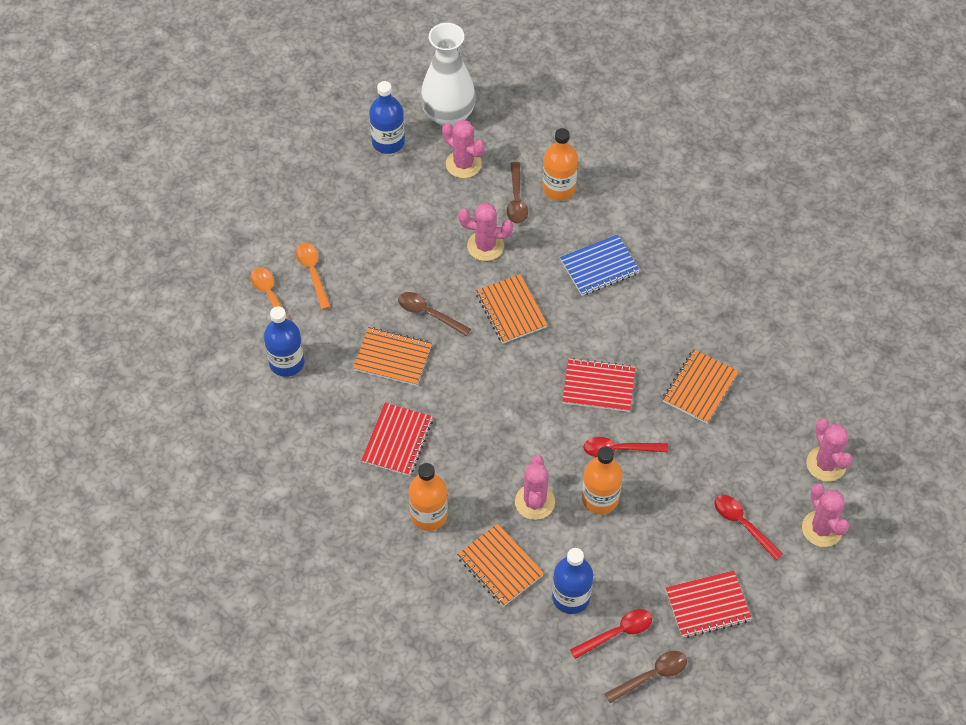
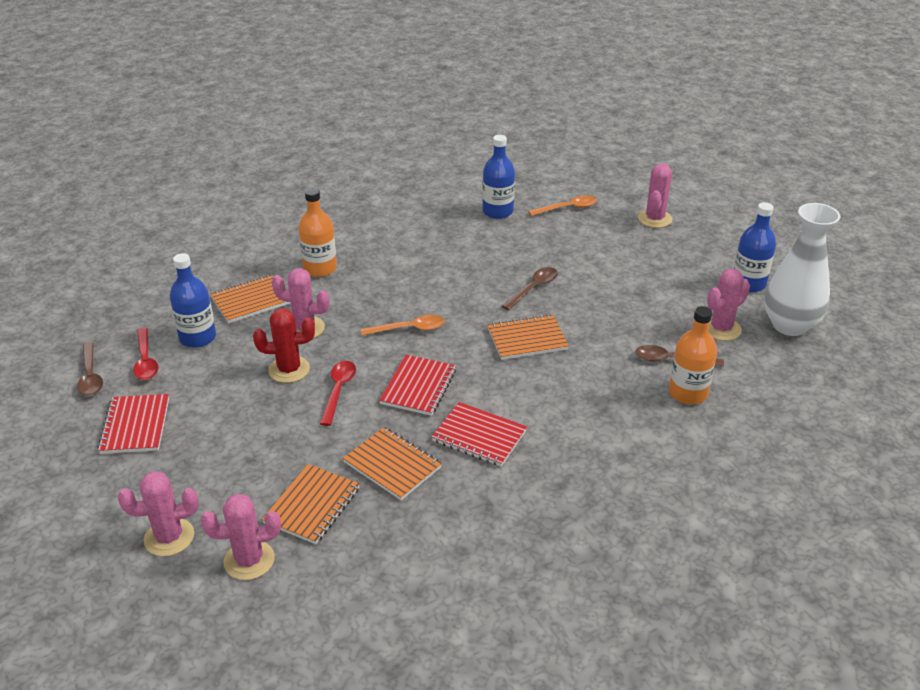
camera: 100 degrees right, 20 degrees down
orange spoon [296,243,331,310] -> orange spoon moved to [361,315,445,336]
orange notebook [353,327,432,386] -> orange notebook moved to [262,464,360,544]
red notebook [362,403,433,476] -> red notebook moved to [432,402,527,466]
pink cactus [458,203,513,261] -> pink cactus moved to [638,163,672,228]
blue notebook [560,234,640,296] -> none
orange bottle [582,446,622,514] -> red cactus [253,308,315,383]
red spoon [714,495,783,560] -> none

